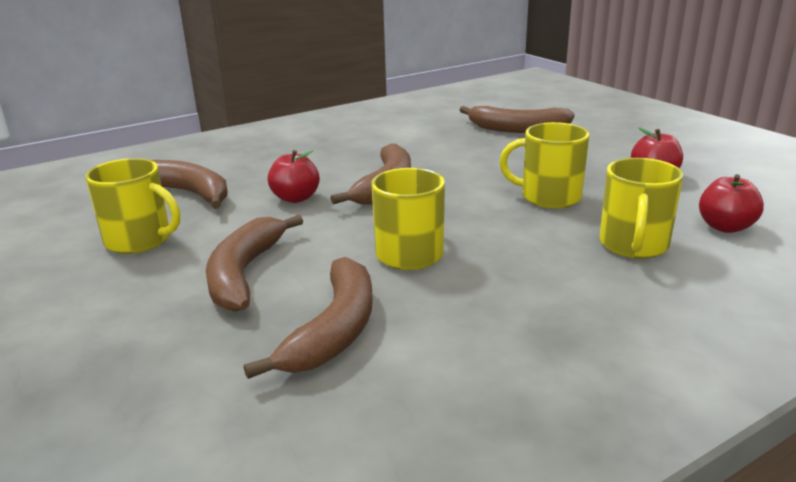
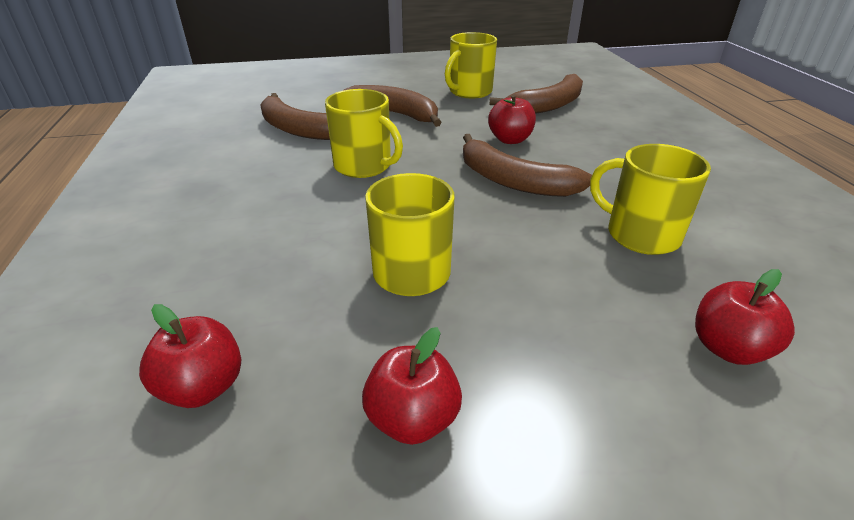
camera: 110 degrees right, 10 degrees up
brown banana [460,106,575,133] -> red apple [695,269,795,365]
yellow mug [600,158,683,259] -> yellow mug moved to [590,144,711,255]

